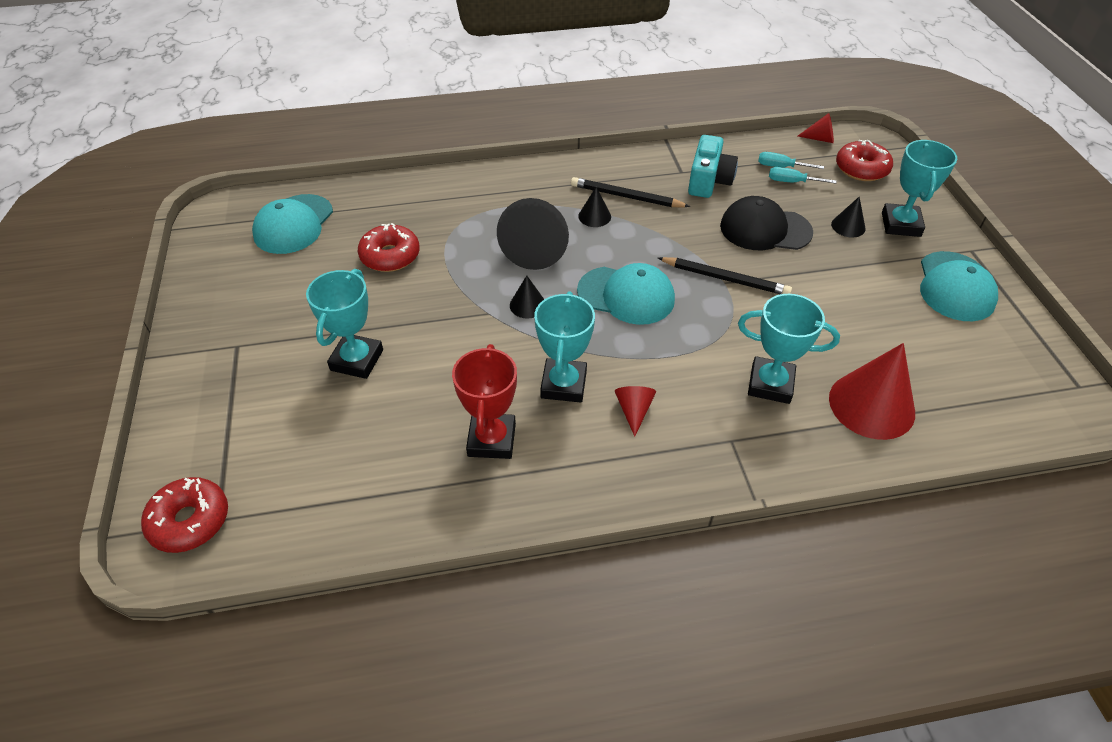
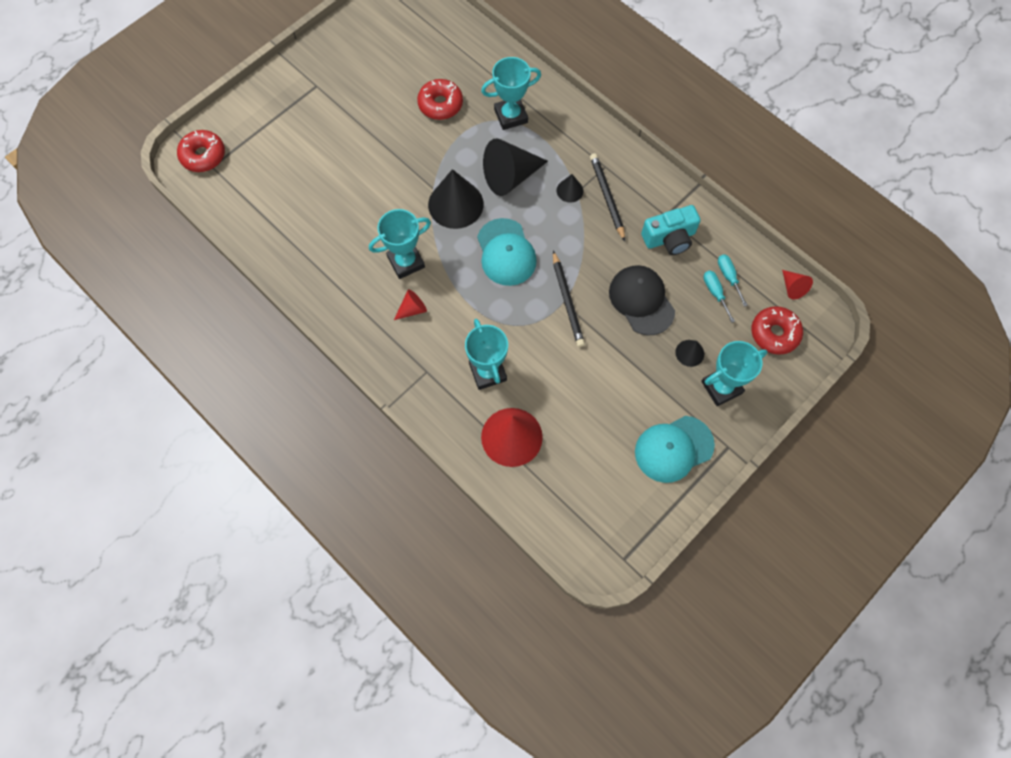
camera: 55 degrees right, 20 degrees up
turquoise cap [252,194,333,254] -> none
turquoise trophy [306,269,383,379] -> turquoise trophy moved to [481,57,541,130]
red trophy [452,344,517,459] -> none
black cone [510,276,544,319] -> black cone [428,169,484,229], size x2.04

